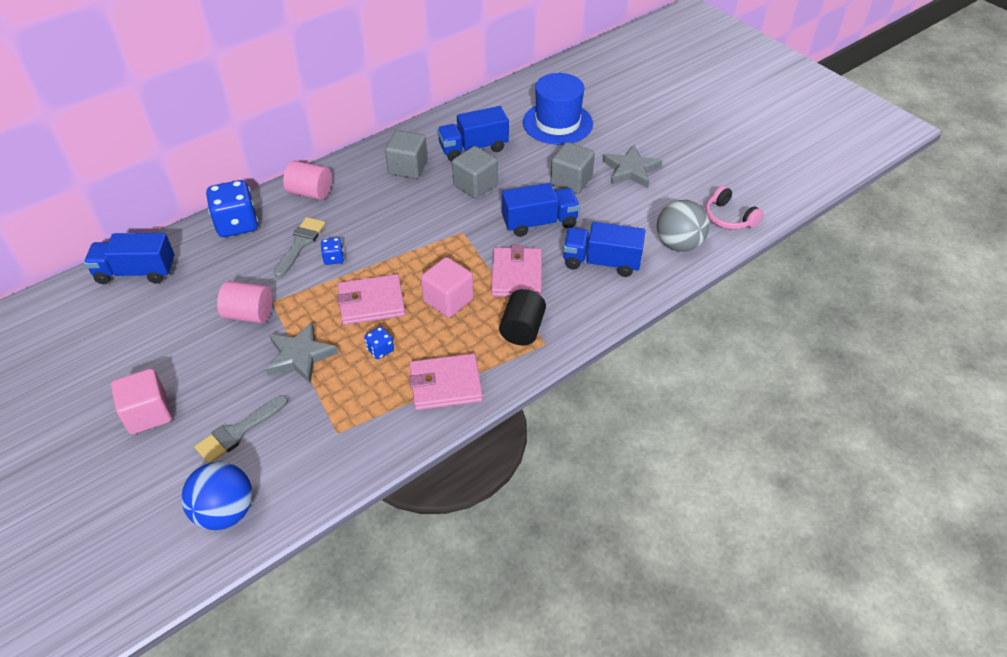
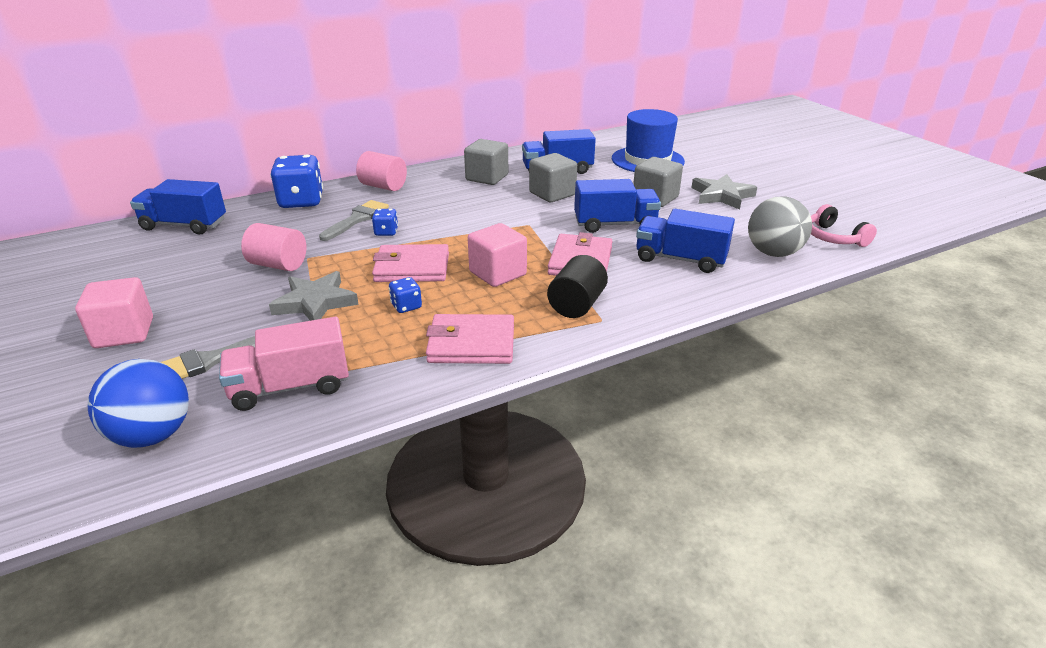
camera: 10 degrees right, 15 degrees down
none -> pink truck [219,317,349,411]

